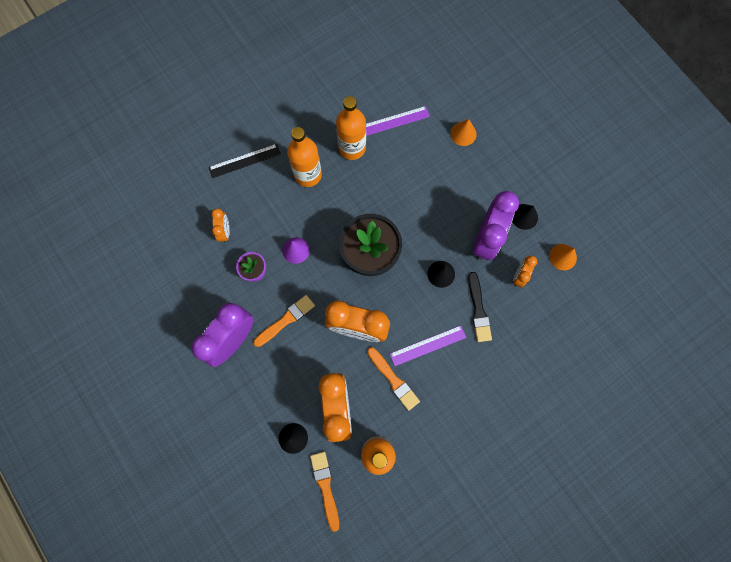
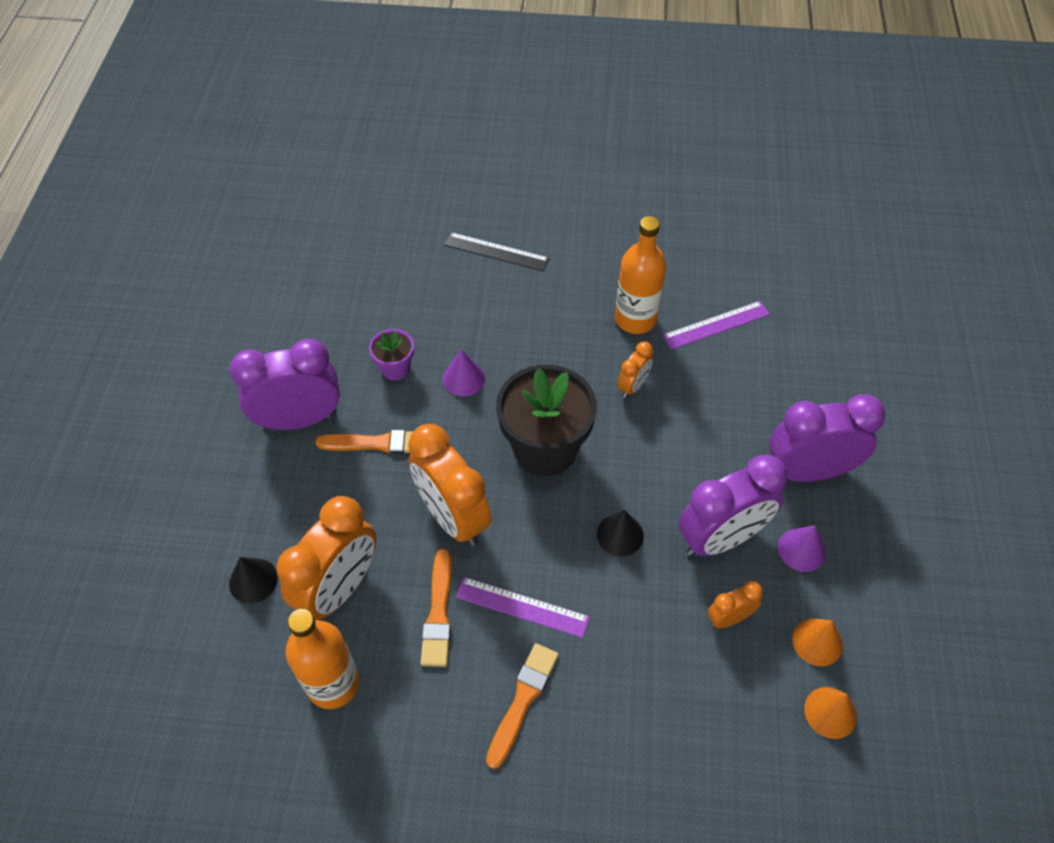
camera: 40 degrees right, 20 degrees down
orange clock [211,208,230,242] -> orange clock moved to [617,342,653,398]
orange bottle [287,127,322,187] -> none
orange brush [310,452,339,532] -> orange brush moved to [486,643,559,769]
purple ruler [366,106,430,136] -> purple ruler turned 45 degrees counterclockwise [662,301,770,350]
orange cone [451,119,477,146] -> orange cone moved to [804,687,857,739]
black brush [468,272,492,342] -> none
black cone [512,204,538,230] -> purple cone [778,525,826,572]
none -> purple clock [769,394,886,482]

